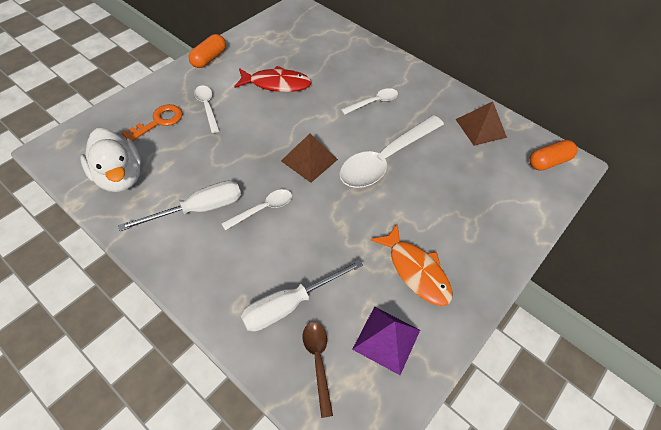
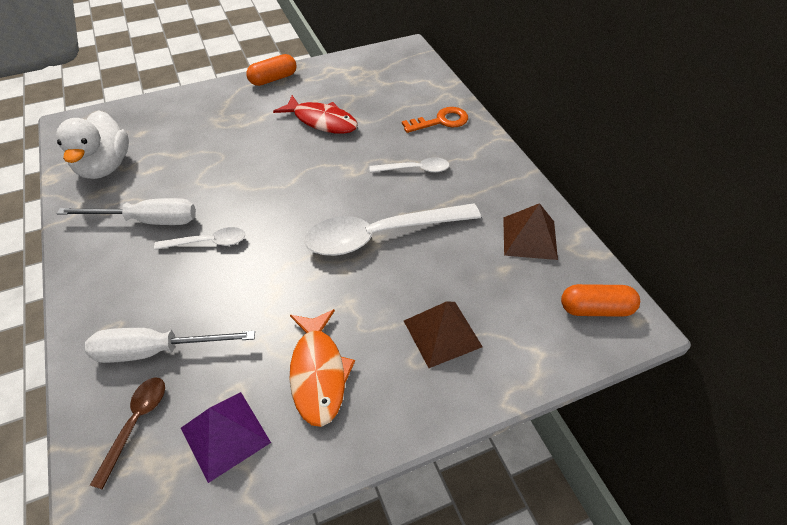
camera: 30 degrees right, 5 degrees down
orange key [122,104,183,141] -> orange key moved to [402,107,468,133]
white spoon [194,85,220,133] -> none
brown pyramid [281,134,338,183] -> brown pyramid moved to [404,301,483,368]

